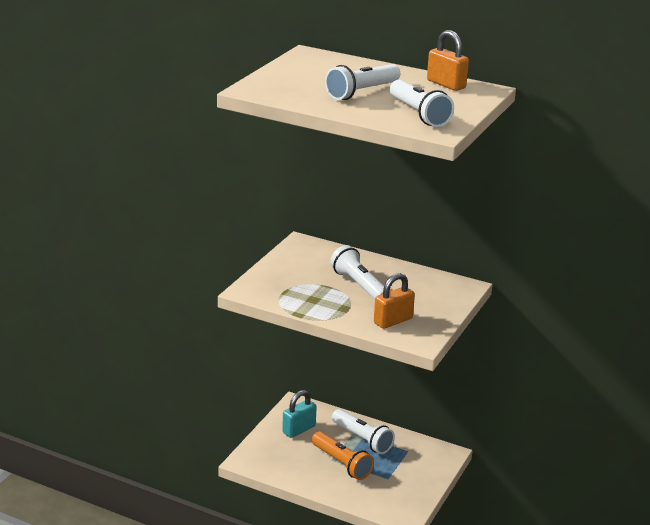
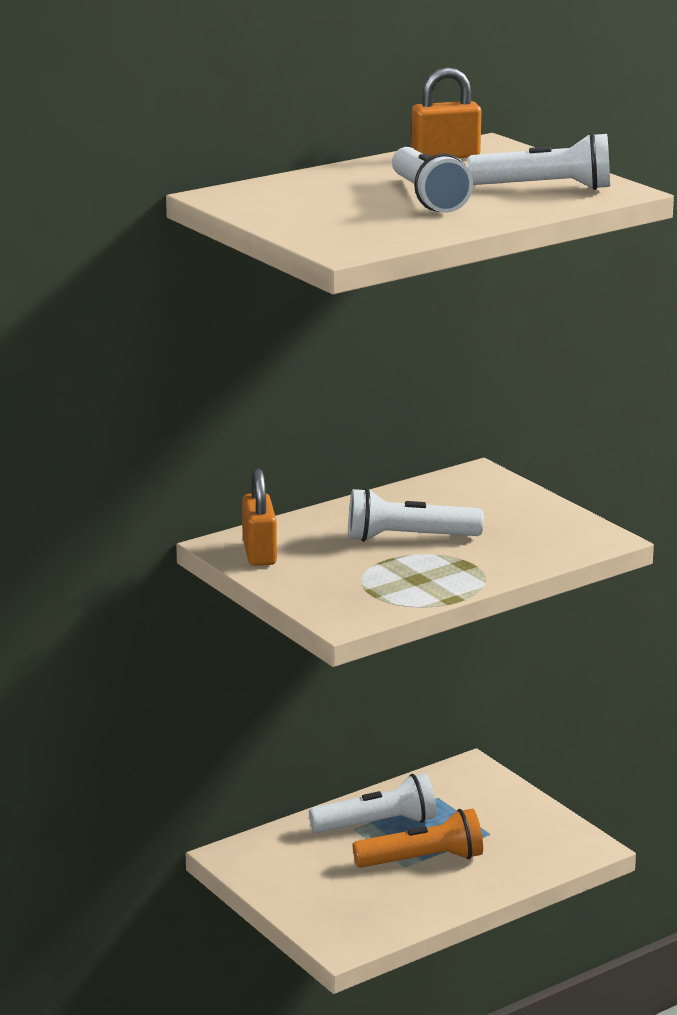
camera: 60 degrees left, 5 degrees down
turquoise padlock [282,390,317,438] -> none
orange padlock [374,273,415,329] -> orange padlock moved to [242,469,277,566]

